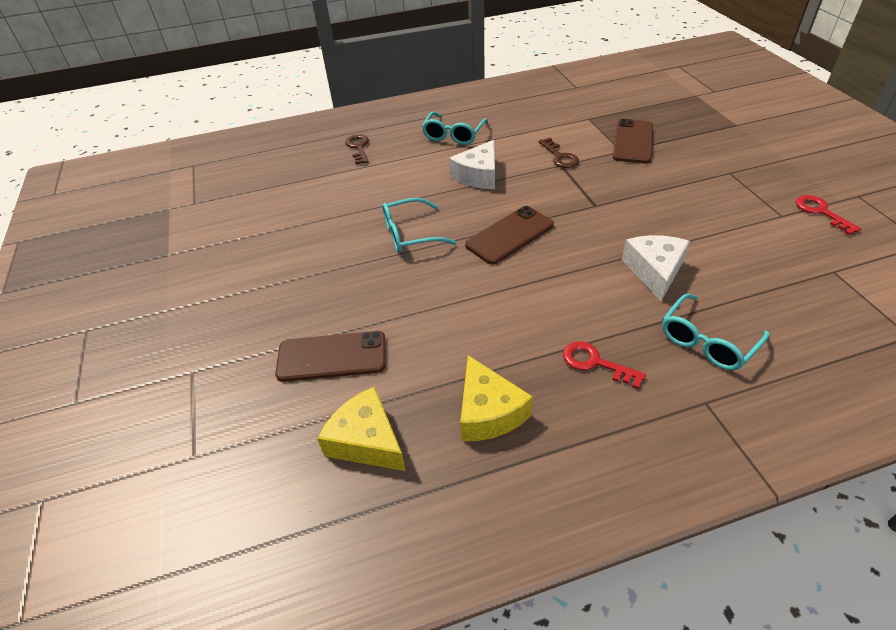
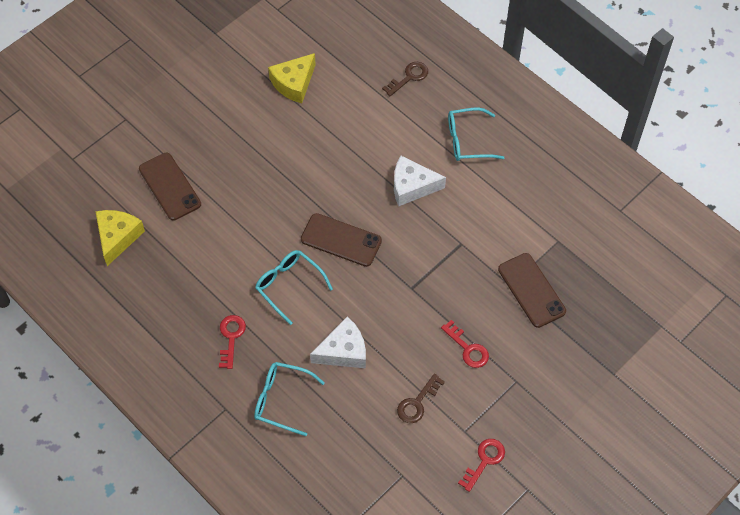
camera: 60 degrees right, 15 degrees up
turquoise glasses [382,198,457,253] -> turquoise glasses moved to [255,250,333,325]
yellow cheese [460,355,533,441] -> yellow cheese moved to [268,53,316,103]
brown key [539,138,579,168] -> brown key moved to [397,374,445,423]
brown phone [613,119,653,164] -> brown phone turned 75 degrees clockwise [498,253,566,328]
none -> red key [441,320,489,368]

